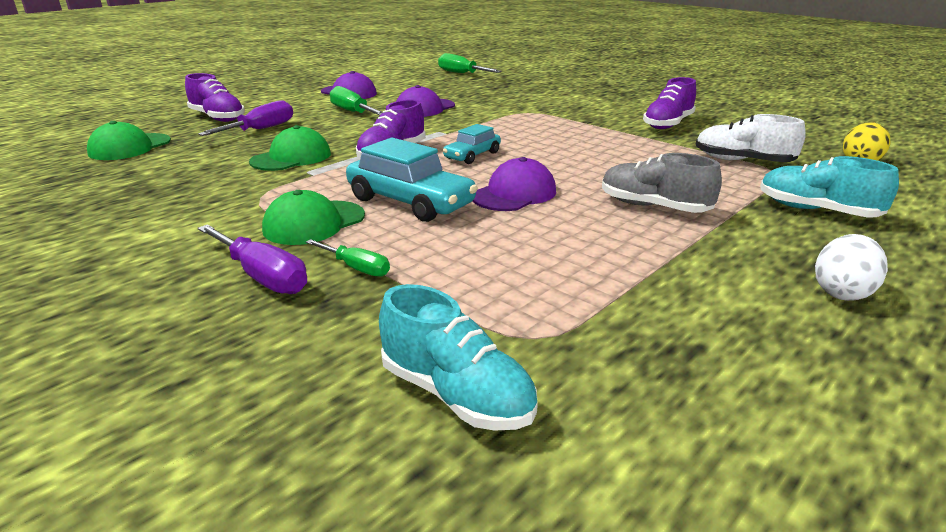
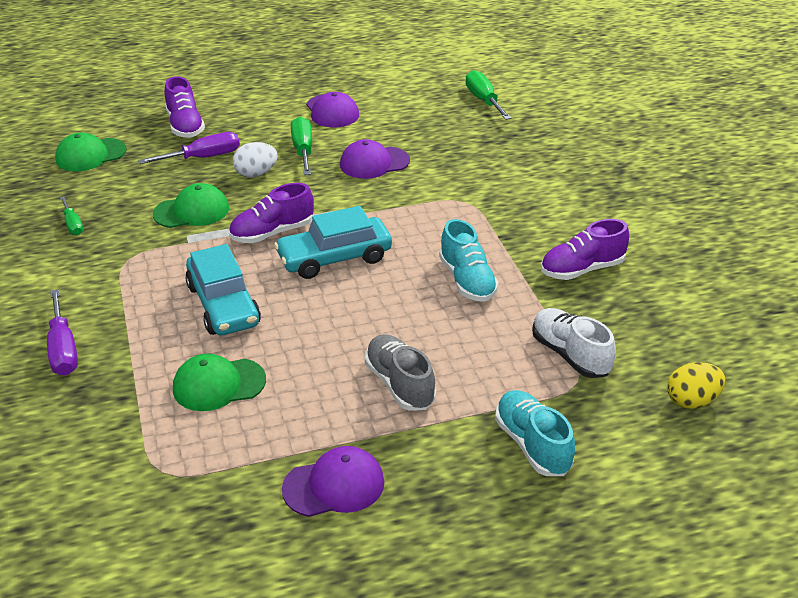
camera: 30 degrees right, 10 degrees up
green cap [262,190,365,245] -> green cap moved to [173,354,266,411]
green screwdriver [306,239,390,277] -> green screwdriver moved to [60,197,83,235]
turquoise shoe [379,284,538,431] -> turquoise shoe moved to [439,219,499,302]
turquoise car [443,124,501,164] -> turquoise car [274,206,392,279], size x1.72
purple cap [473,157,556,211] -> purple cap moved to [282,446,384,517]
white egg [815,234,888,301] -> white egg moved to [233,142,278,178]

